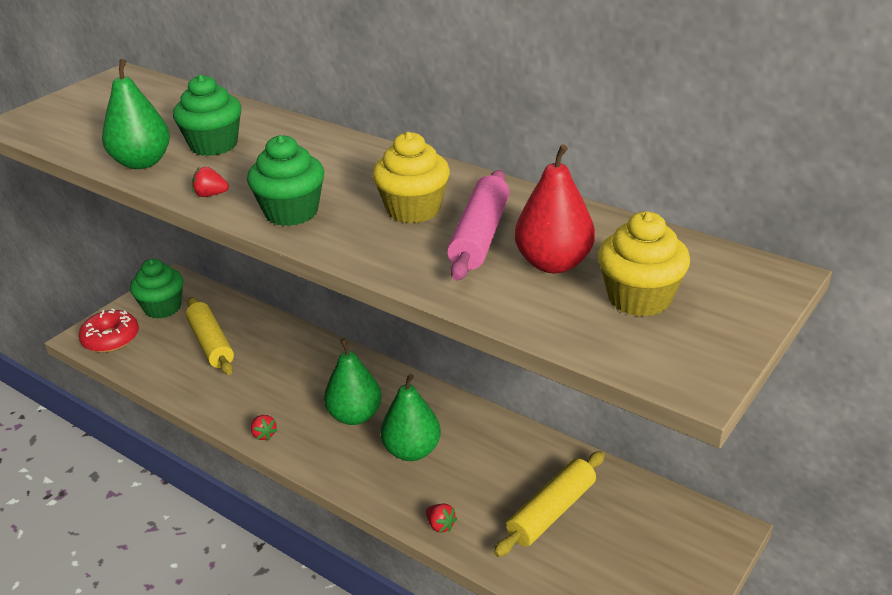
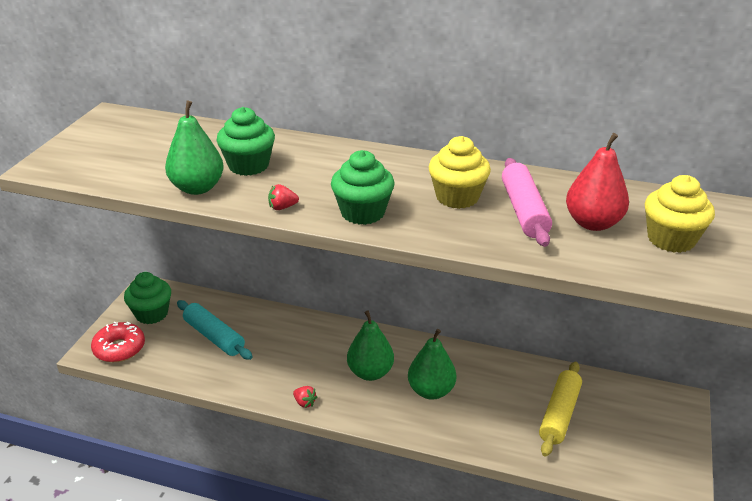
camera: 20 degrees left, 0 degrees up
yellow rolling pin [186,297,234,375] -> turquoise rolling pin [177,300,253,360]
red strawberry [426,503,457,533] -> none

